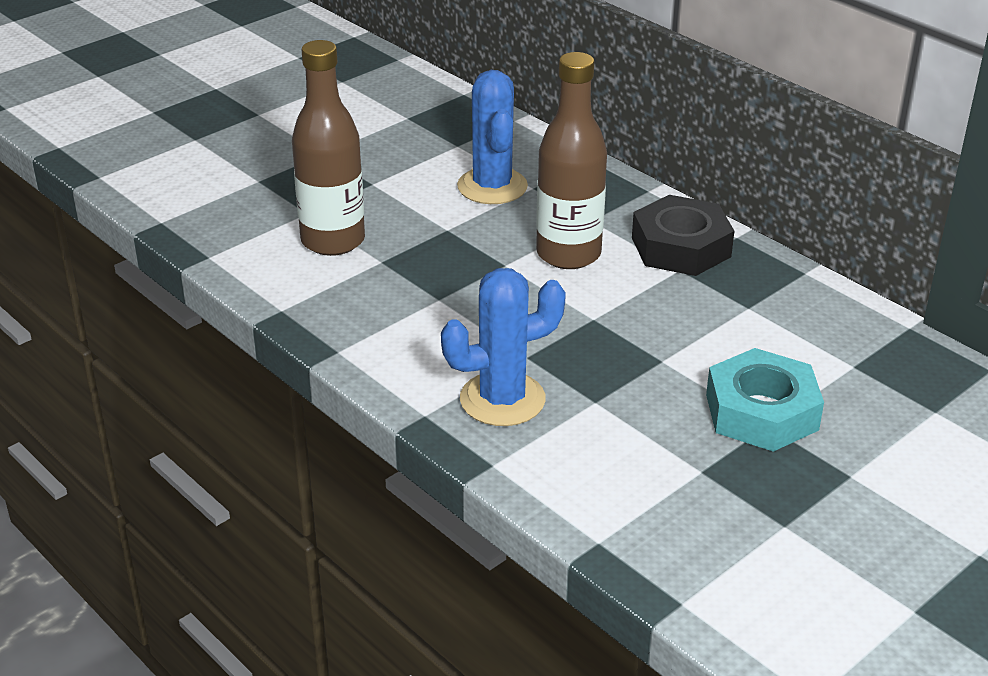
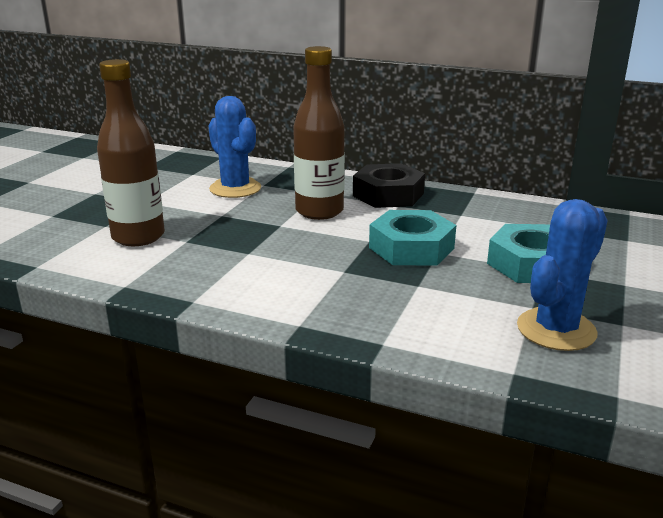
camera: 25 degrees left, 10 degrees down
blue cactus [441,268,566,426] -> blue cactus moved to [517,199,608,351]
none -> turquoise nut [369,210,456,266]

